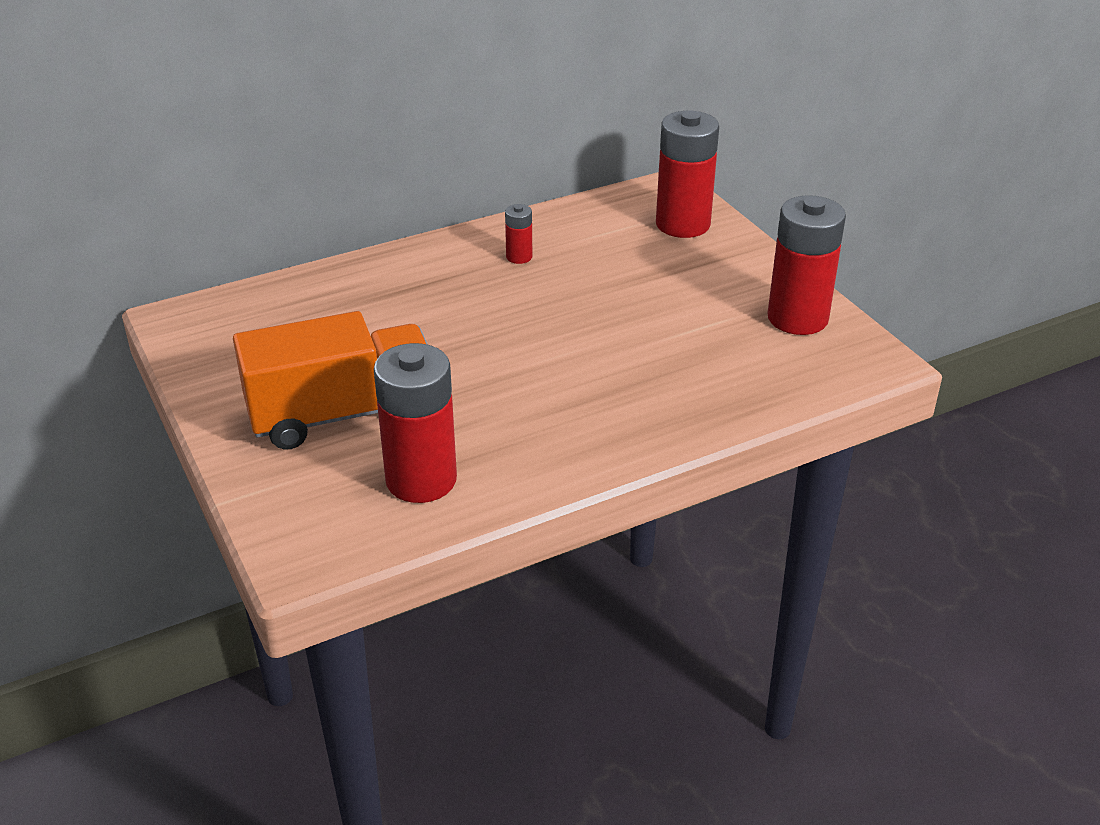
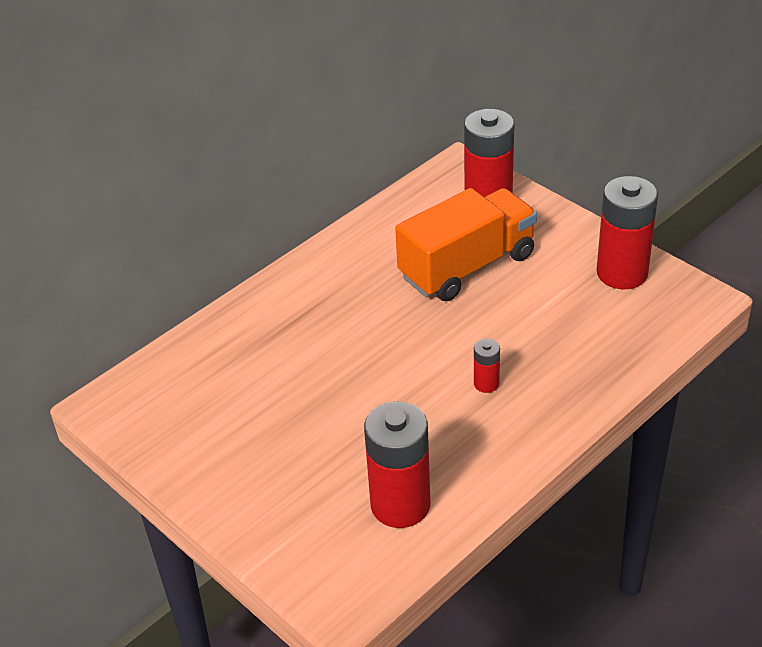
camera: 15 degrees left, 5 degrees up
orange truck [233,311,428,450] -> orange truck moved to [395,188,537,301]
red battery [505,204,532,264] -> red battery moved to [474,338,500,393]

